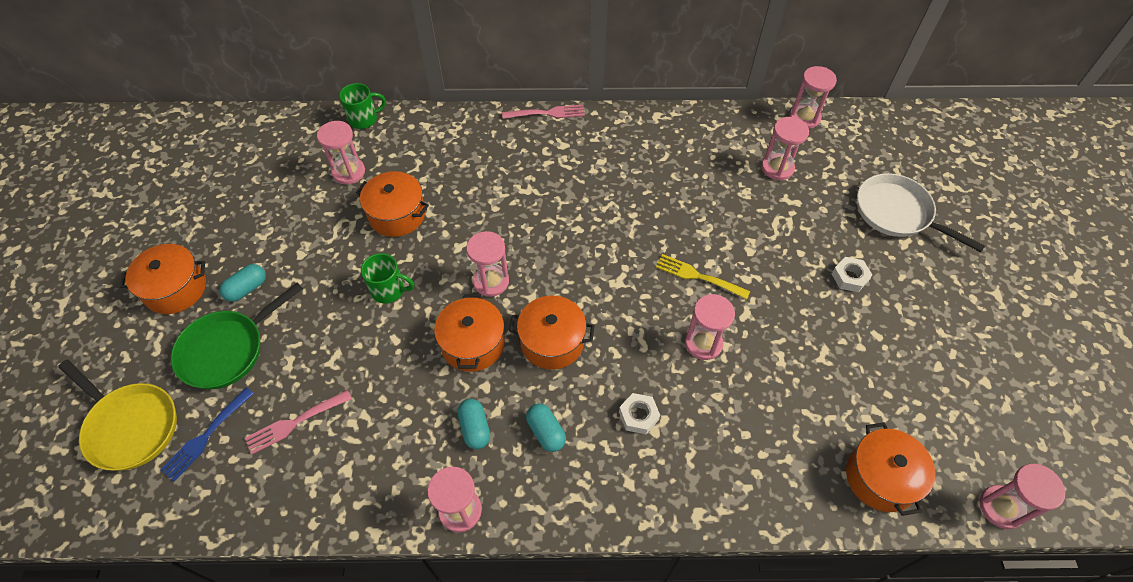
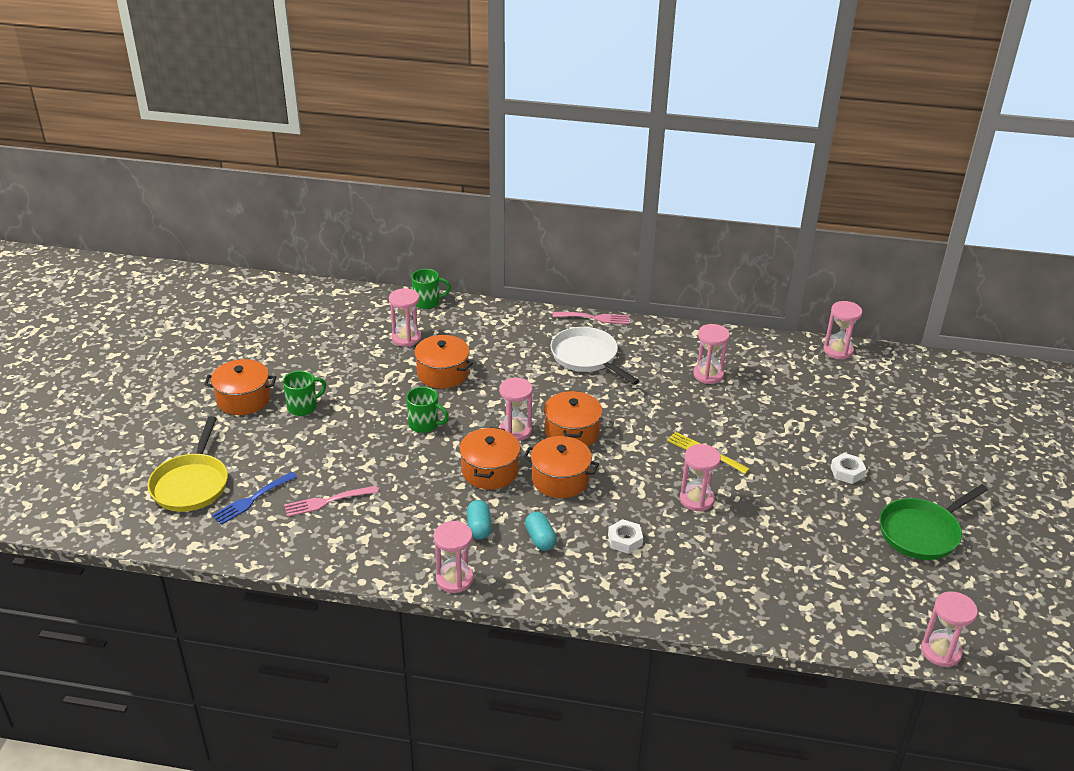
camera: 10 degrees right, 20 degrees down
yellow pan [58,360,177,471] -> yellow pan turned 45 degrees clockwise [147,416,228,512]
green pan [171,282,303,389] -> green pan moved to [879,484,988,560]
turquoise capsule [219,264,266,302] -> green mug [283,371,326,416]
pink hourglass [762,117,809,180] -> pink hourglass moved to [693,324,730,384]
orange pot [846,422,936,516] -> orange pot moved to [544,391,603,447]
white pan [857,173,985,252] -> white pan moved to [550,327,639,385]

